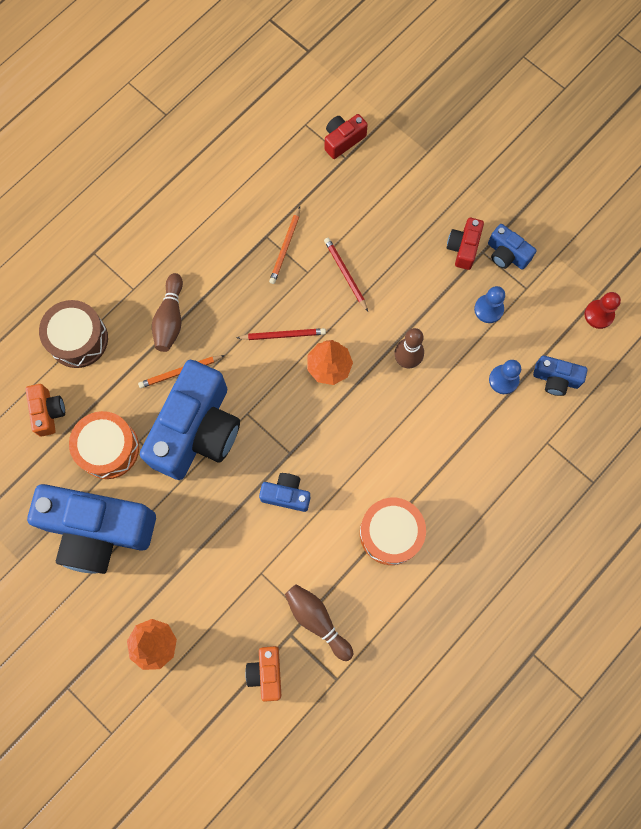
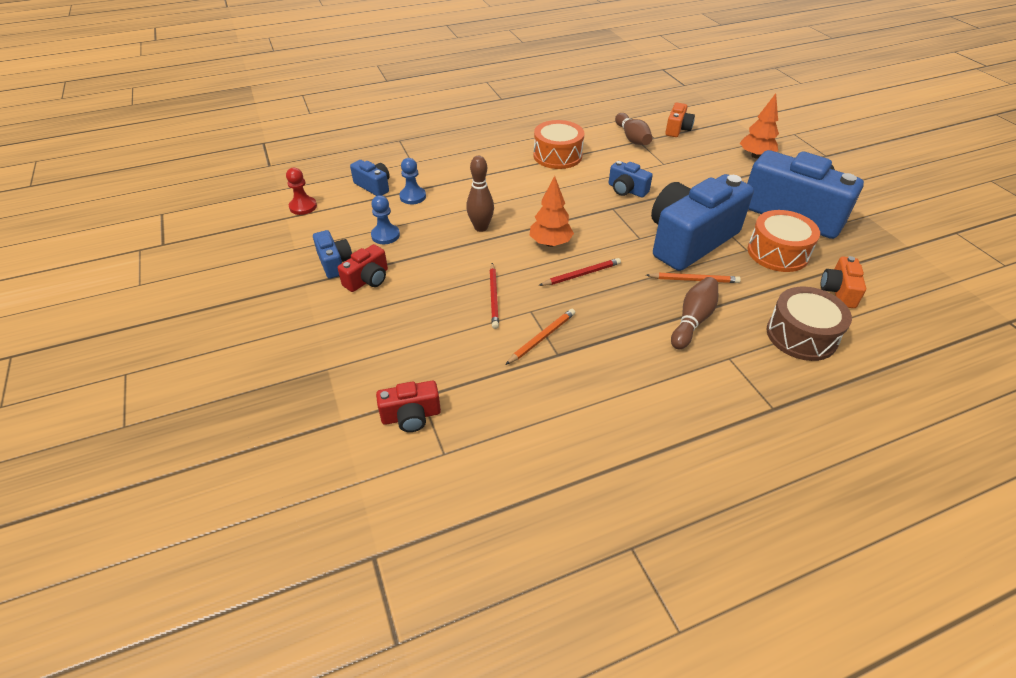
camera: 155 degrees left, 30 degrees down
red pencil [237,328,326,340] -> red pencil turned 135 degrees clockwise [539,258,621,286]

